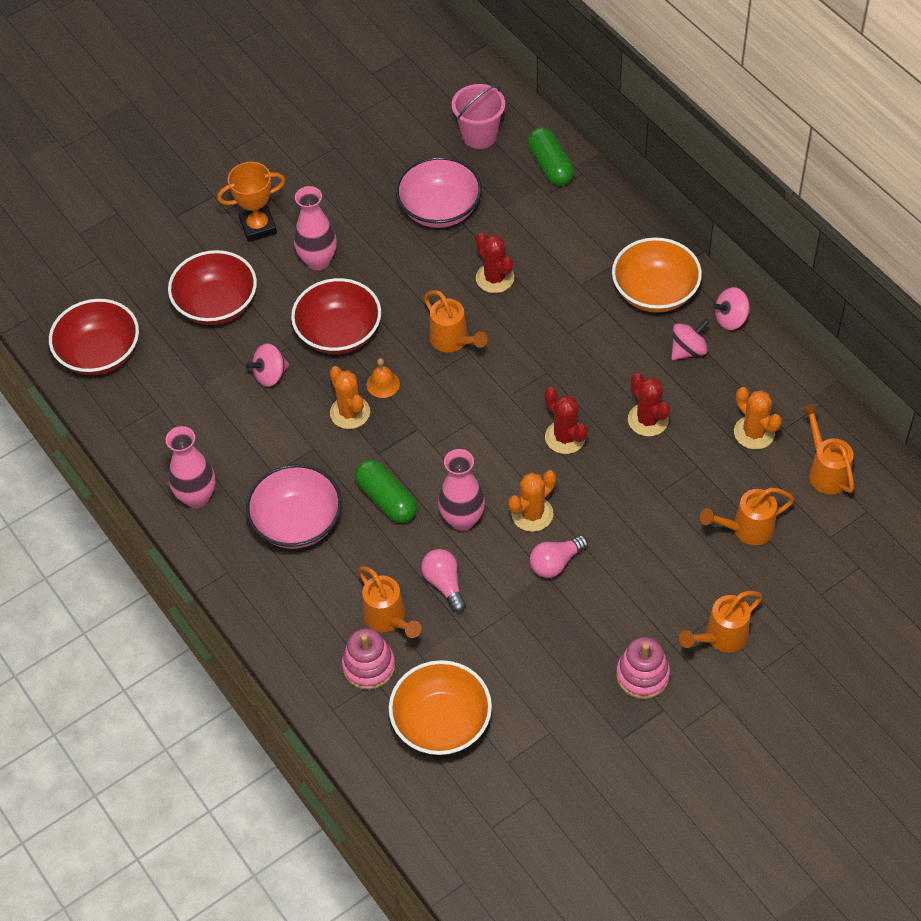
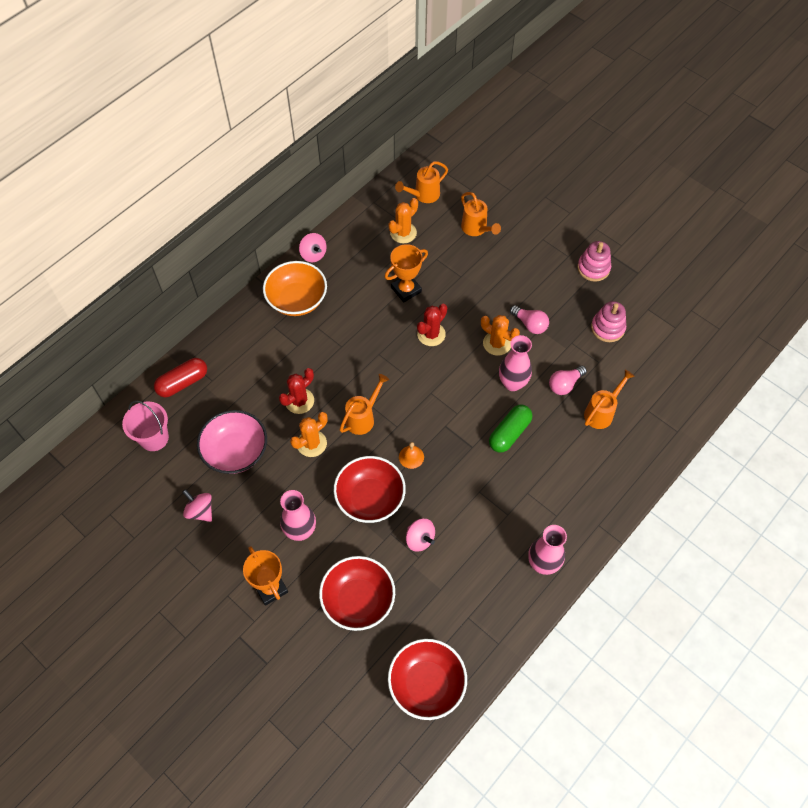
camera: 105 degrees left, 5 degrees up
pink bowl [246,464,342,549] -> none
orange cactus [330,366,370,429] -> orange cactus moved to [290,412,327,457]
pink stacking toy [342,628,395,690] -> pink stacking toy moved to [591,301,626,342]
orange bowl [389,660,492,755] -> none
green capsule [528,127,574,186] -> red capsule [154,358,207,397]
red cactus [628,373,670,436] -> orange trophy [385,244,428,302]
pink spinning top [671,318,710,360] -> pink spinning top moved to [183,489,212,522]
orange watering can [679,591,763,652] -> none

